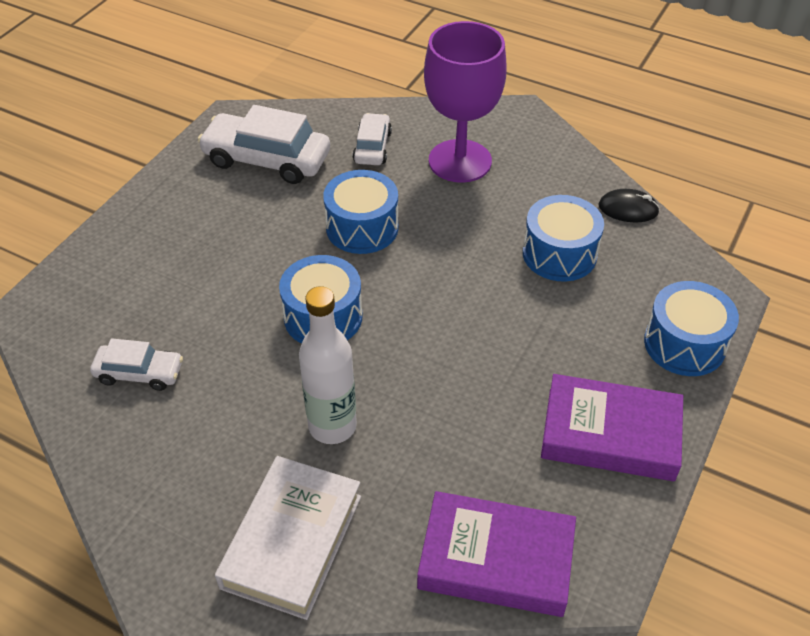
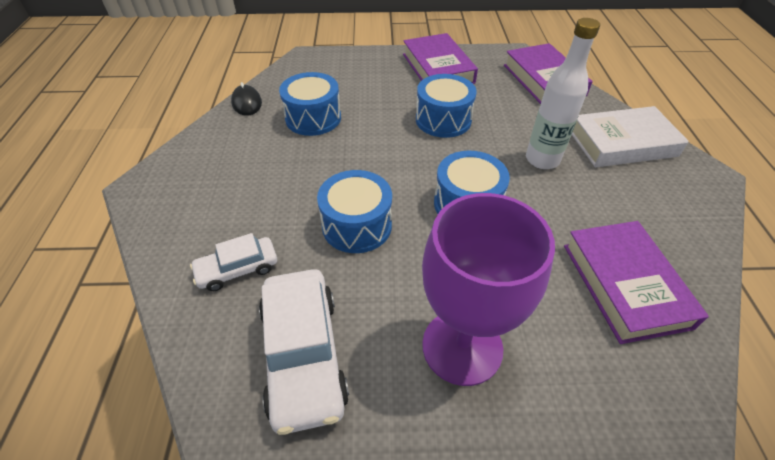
camera: 120 degrees left, 0 degrees up
white car [90,338,183,391] -> purple book [564,221,709,344]
purple goblet [424,21,507,183] -> purple goblet moved to [422,193,555,386]
blue drum [644,281,739,376] -> blue drum moved to [416,74,477,138]

